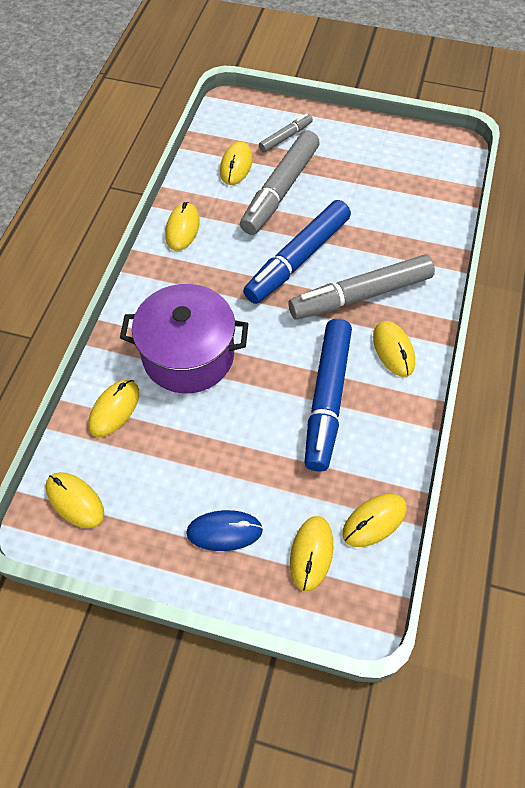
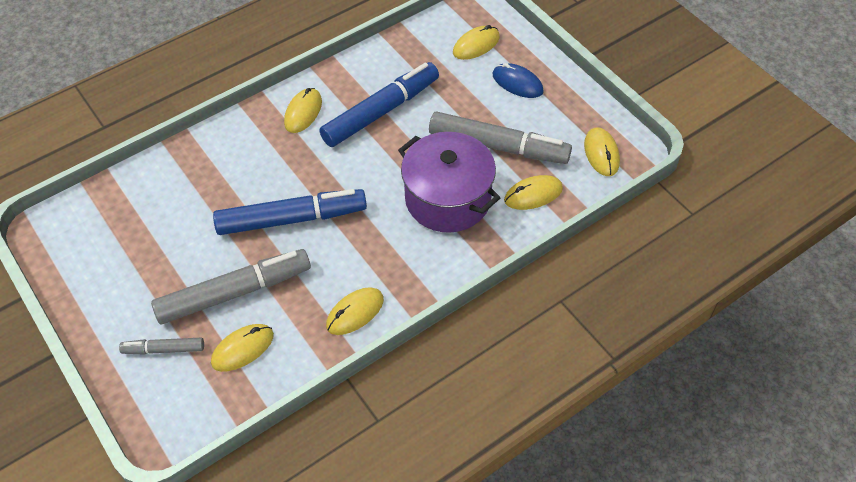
camera: 140 degrees left, 5 degrees down
grey marker [289,254,435,320] -> grey marker moved to [429,111,572,164]
yellow mouse [342,494,407,547] -> none

